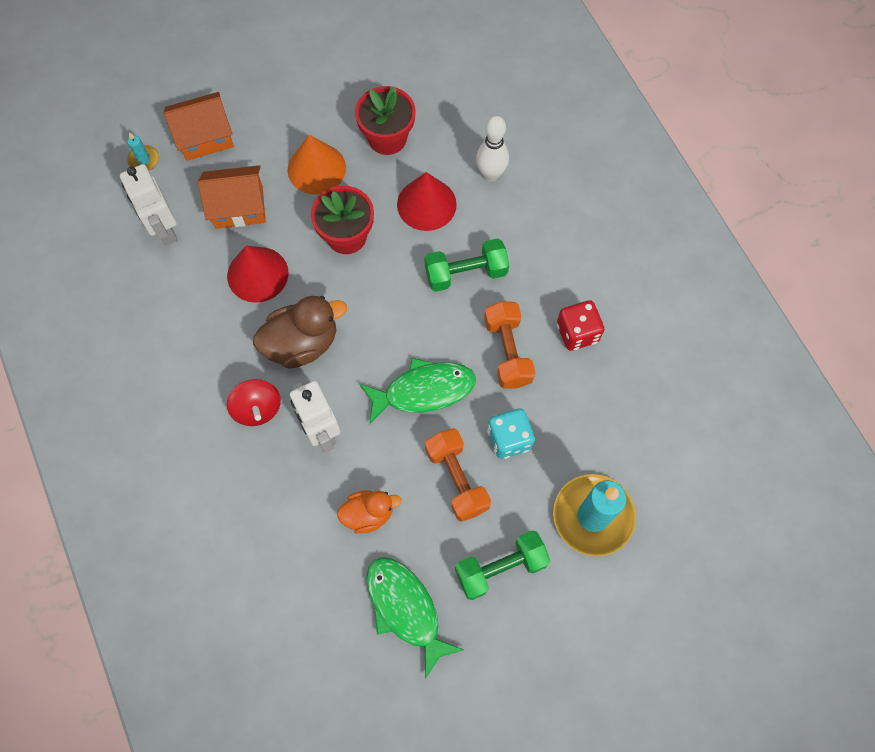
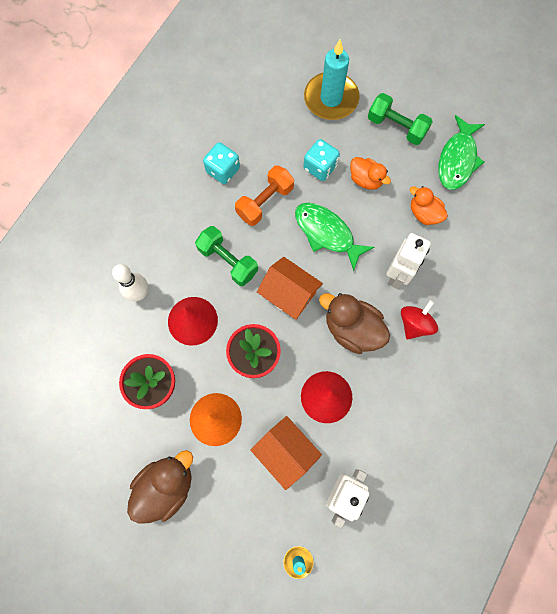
camera: 125 degrees left, 5 degrees up
orange house [164,92,234,161] -> orange house moved to [257,257,323,320]
orange dumbbell [425,428,491,522] -> orange duck [350,157,391,190]
red dice [557,300,604,351] -> turquoise dice [203,142,240,184]
none -> brown duck [127,450,193,524]

